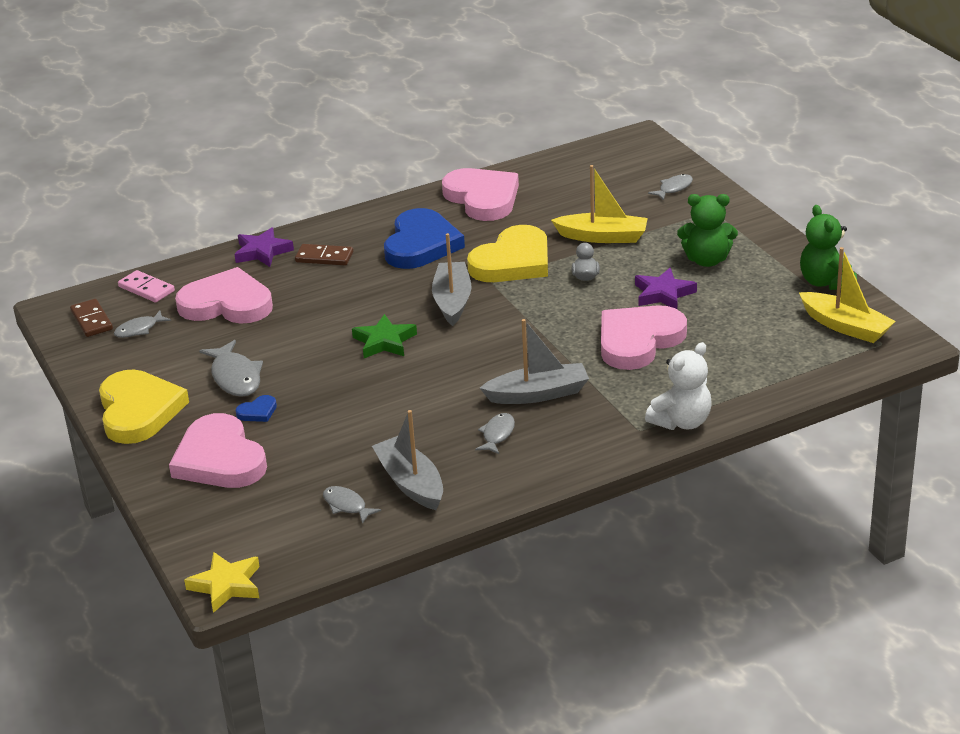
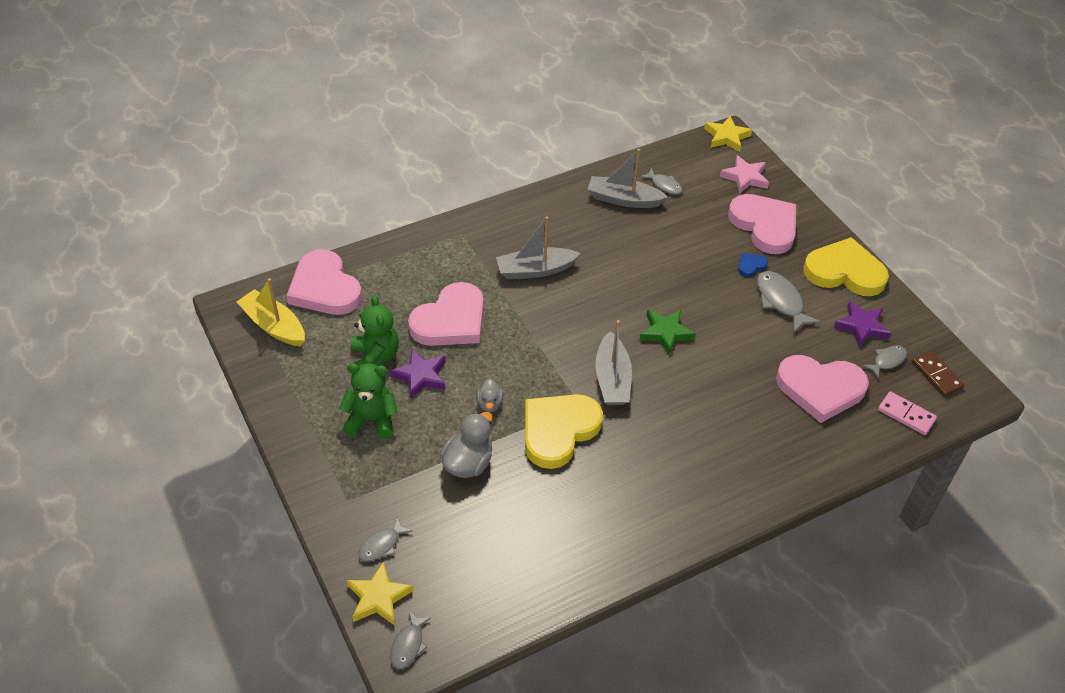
camera: 175 degrees right, 15 degrees up
yellow heart [99,370,189,444] -> yellow heart turned 120 degrees clockwise [803,237,889,296]
purple star [234,227,294,267] -> purple star moved to [834,301,891,348]
brown domino [295,244,353,265] -> none
grey boat [372,410,443,510] -> grey boat turned 135 degrees clockwise [588,149,668,208]
blue heart [384,208,465,269] -> none
pink heart [442,168,519,221] -> pink heart moved to [286,250,362,315]
grey fish [475,413,515,454] -> grey fish moved to [390,611,431,669]
yellow boat [551,165,648,243] -> grey duck [440,412,493,478]
white teddy bear [645,342,712,430] -> none
green teddy bear [800,205,857,290] -> green teddy bear moved to [351,295,399,366]
none -> yellow star [347,561,413,626]
none -> pink star [720,155,769,194]

